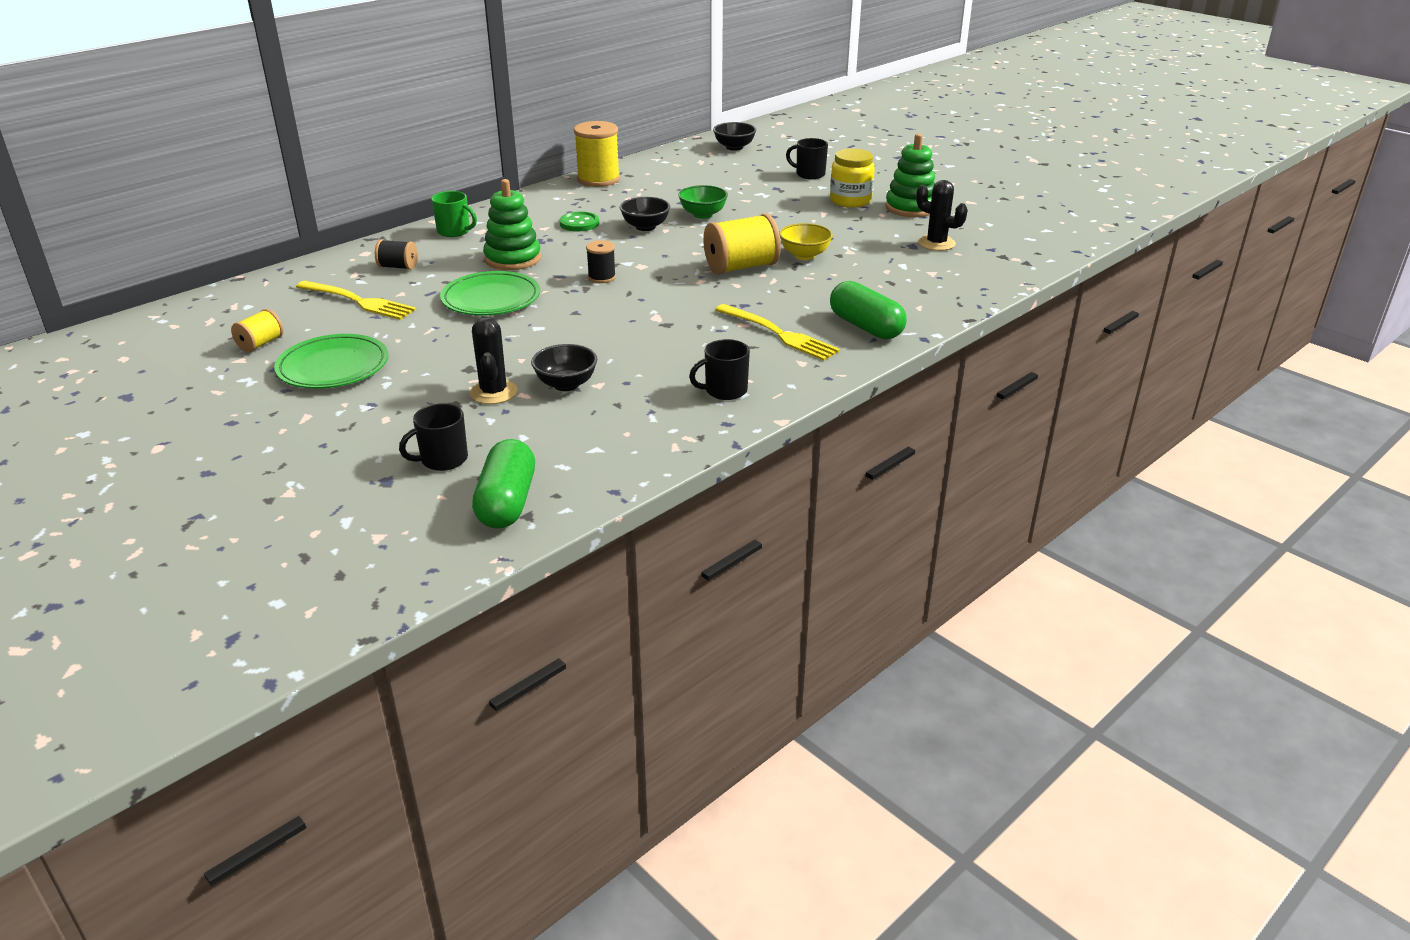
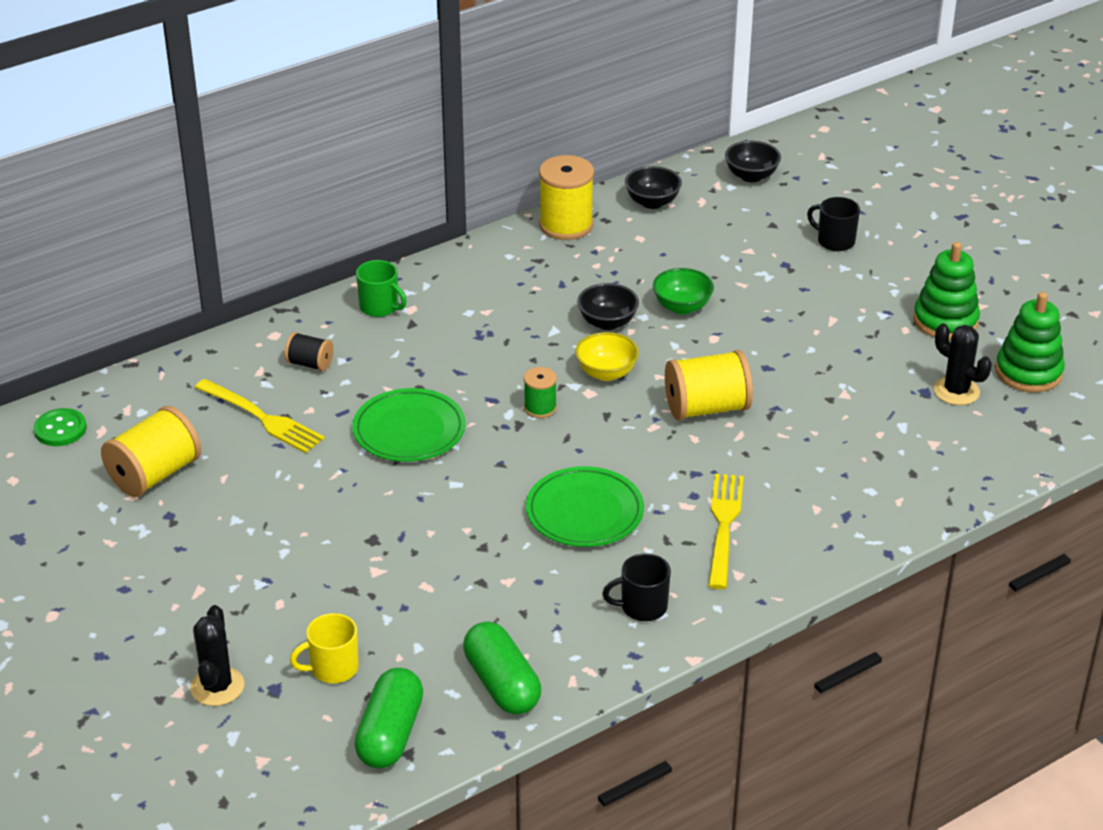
camera: 10 degrees right, 5 degrees up
yellow spool [231,309,283,352] -> yellow spool [101,406,201,497], size x1.84
green plate [274,334,388,389] -> green plate moved to [526,466,644,547]
black mug [399,403,468,471] -> yellow mug [290,613,359,683]
black cactus [470,316,518,404] -> black cactus moved to [190,605,244,706]
green stacking toy [483,179,541,270] -> green stacking toy moved to [995,292,1065,393]
black bowl [531,344,597,391] -> black bowl moved to [625,166,682,209]
green button [559,212,599,231] -> green button moved to [34,408,87,446]
black spool [586,240,616,283] -> green spool [524,367,557,418]
yellow fork [715,304,840,361] -> yellow fork turned 135 degrees counterclockwise [708,473,744,589]
yellow bowl [779,223,833,260] -> yellow bowl moved to [575,332,639,381]
yellow jar [830,148,875,207] -> none
green capsule [830,281,906,339] -> green capsule moved to [463,622,541,714]

